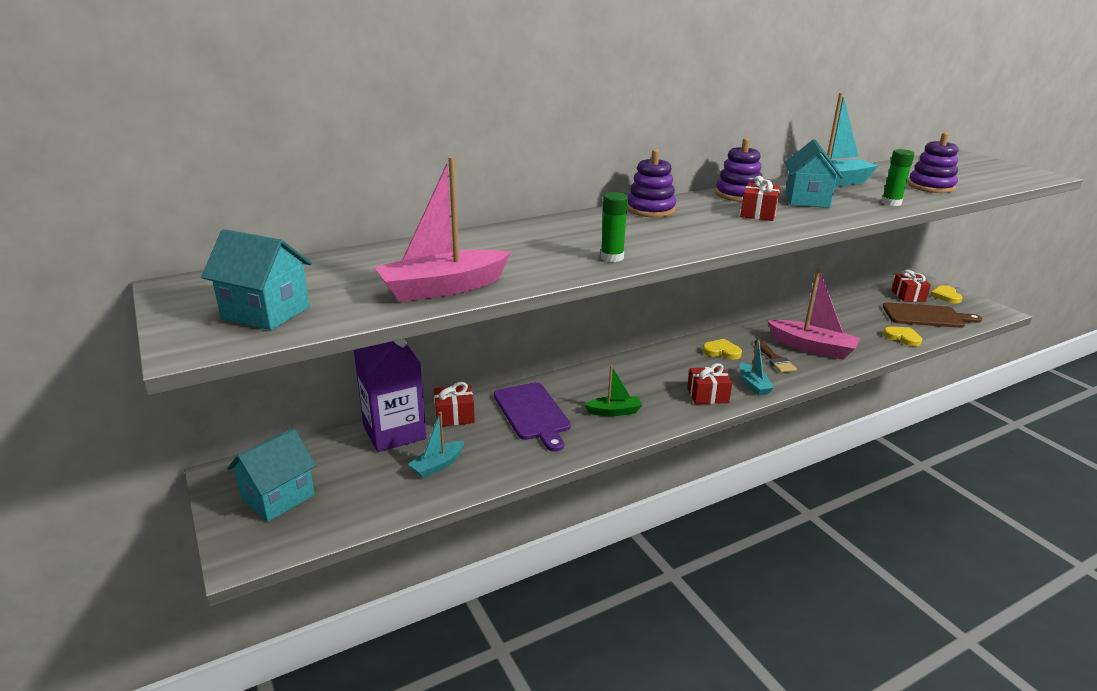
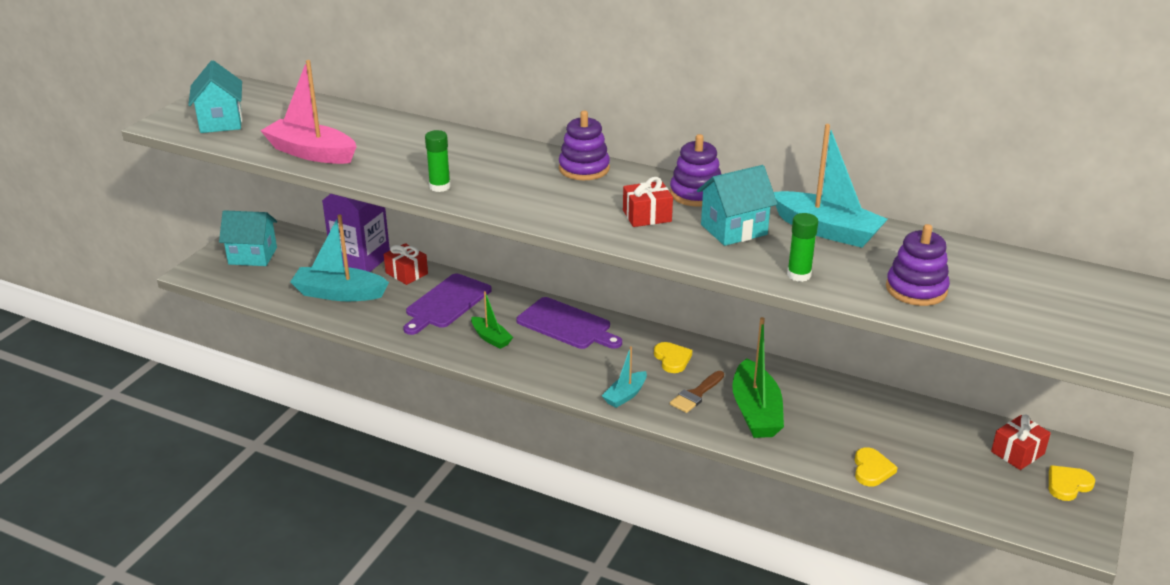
camera: 55 degrees right, 5 degrees up
turquoise boat [408,412,464,478] -> turquoise boat [290,215,389,301], size x1.82
red gift [687,363,732,404] -> none
pink boat [768,268,861,360] -> green boat [732,317,784,438]
brown cutting board [883,303,982,328] -> none
none -> purple cutting board [517,297,622,349]

